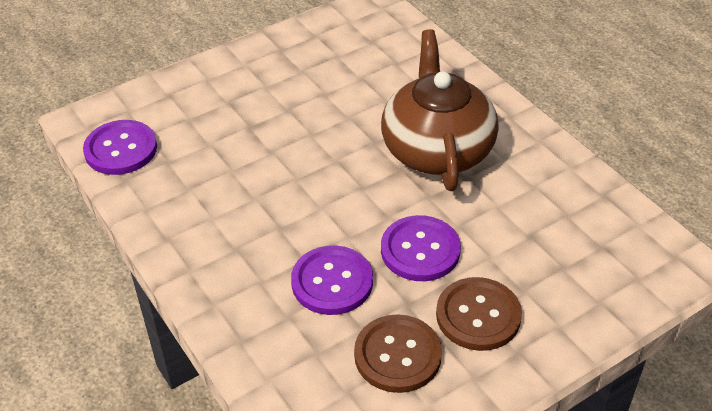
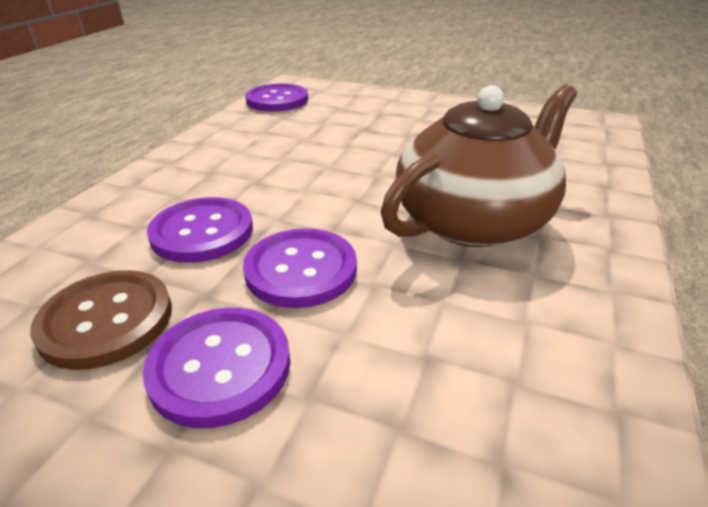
camera: 55 degrees right, 10 degrees down
brown button [436,277,522,351] -> purple button [142,308,291,428]

